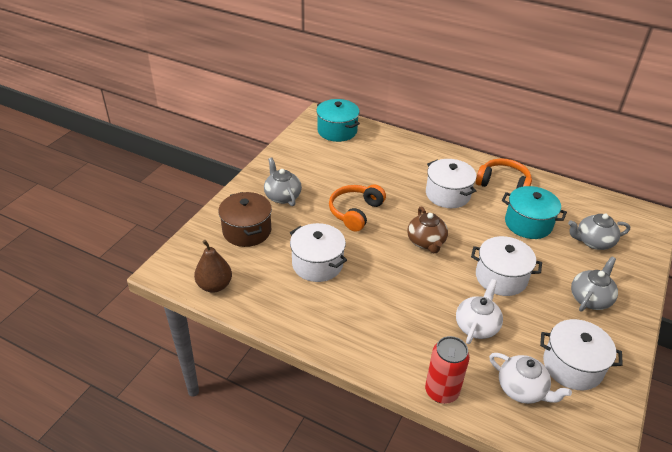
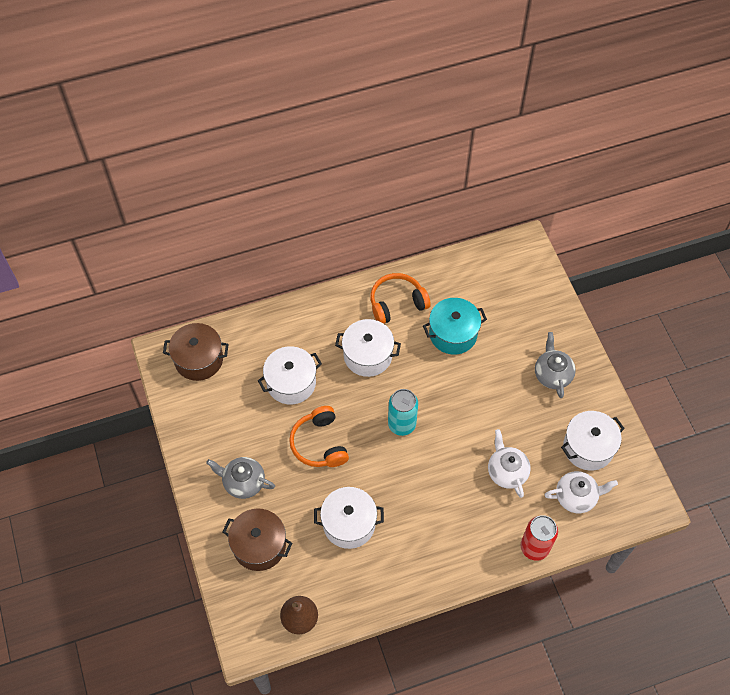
camera: 45 degrees left, 20 degrees up
turquoise pot [316,99,360,142] -> brown pot [163,323,229,381]
brown teapot [407,206,448,253] -> turquoise can [388,389,418,436]
white pot [471,236,542,296] -> white pot moved to [258,346,322,404]
grey teapot [568,214,630,250] -> none

